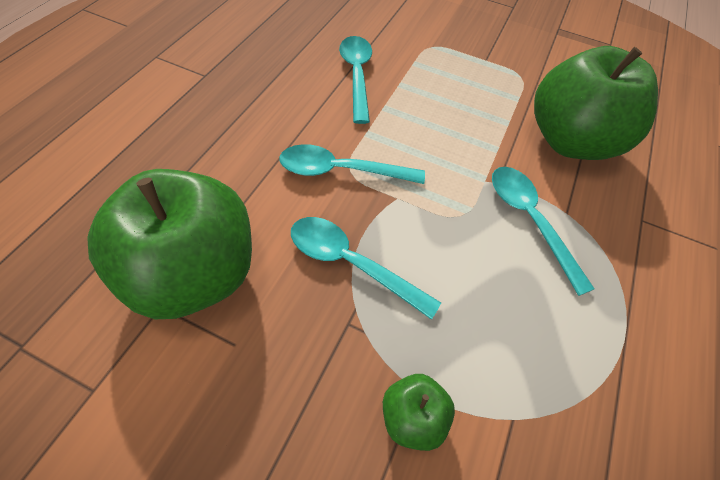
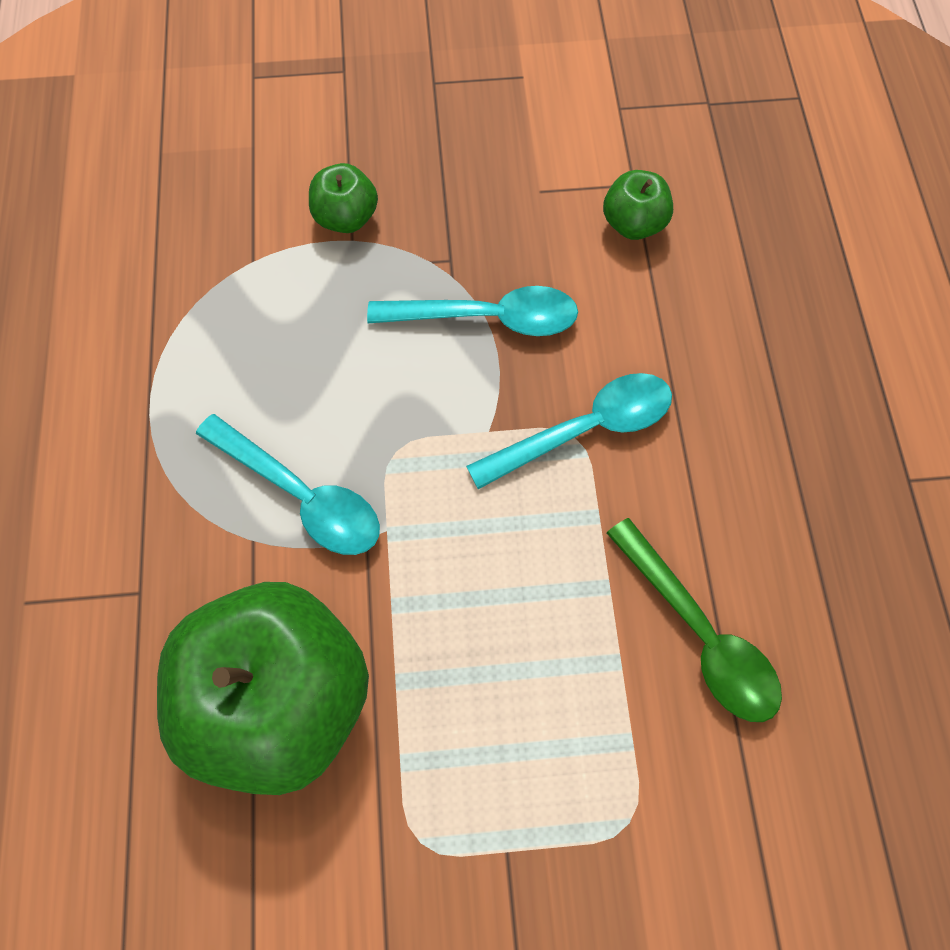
camera: 155 degrees right, 10 degrees up
green apple [87,169,252,319] -> green apple [603,170,673,240], size x0.44
turquoise spoon [339,36,372,124] -> green spoon [607,518,782,722]

